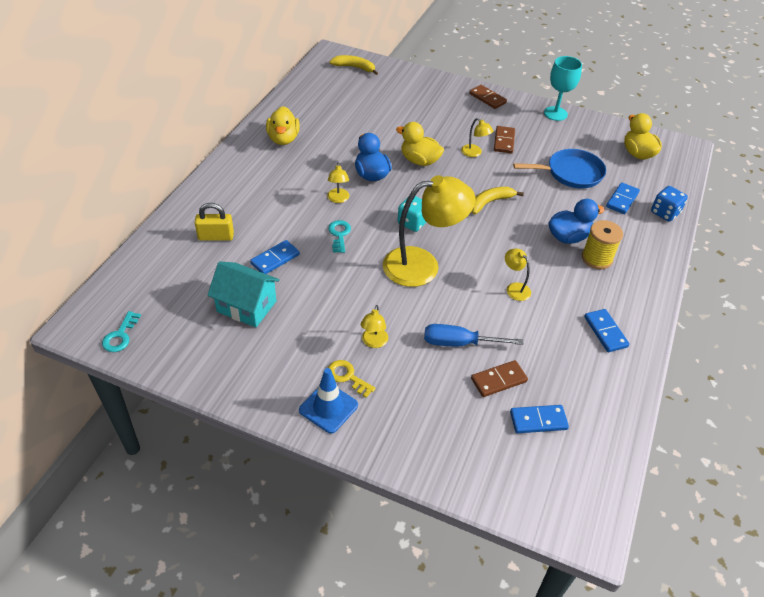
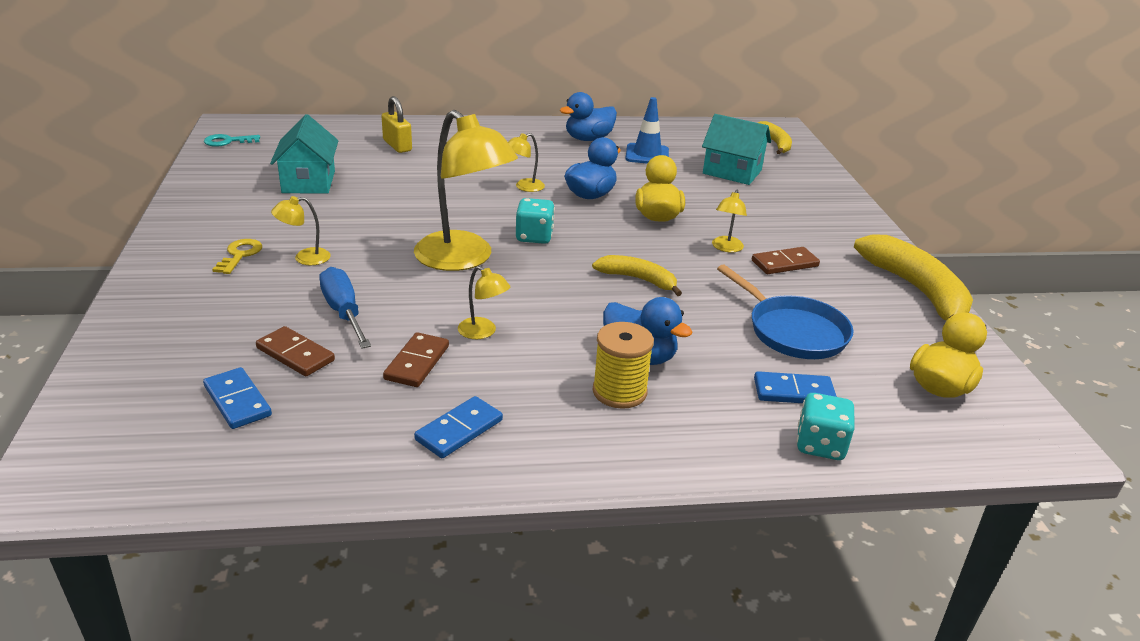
camera: 60 degrees right, 15 degrees down
blue domino [250,240,300,274] -> none
yellow duck [266,106,300,145] -> blue duck [560,92,617,141]
blue traffic cone [299,368,358,434] -> blue traffic cone moved to [625,97,669,163]
turquoise key [328,220,351,253] -> none
brown domino [469,85,507,109] -> brown domino moved to [383,332,449,387]
yellow lamp [505,249,531,301] -> yellow lamp turned 105 degrees clockwise [458,266,510,339]
turquoise goblet [544,56,582,121] -> yellow banana [854,234,973,321]
blue dice [651,186,688,222] -> turquoise dice [797,393,855,460]
none -> turquoise house [702,114,771,185]

